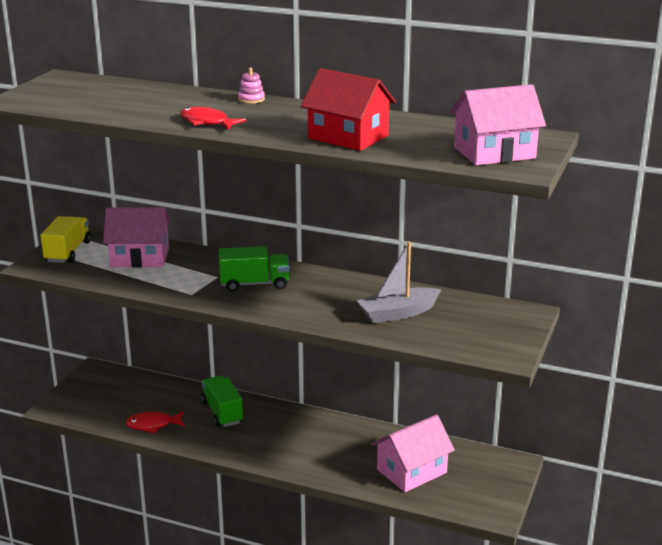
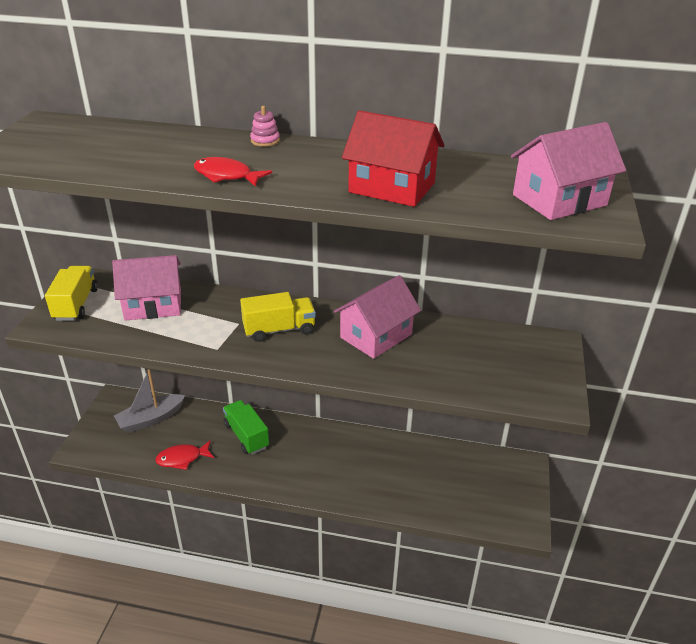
camera: 10 degrees left, 10 degrees up
green truck [219,246,290,291] -> yellow truck [240,292,316,342]
grey boat [357,242,441,323] -> grey boat moved to [114,369,185,433]
pink house [372,415,455,492] -> pink house moved to [334,275,421,359]

